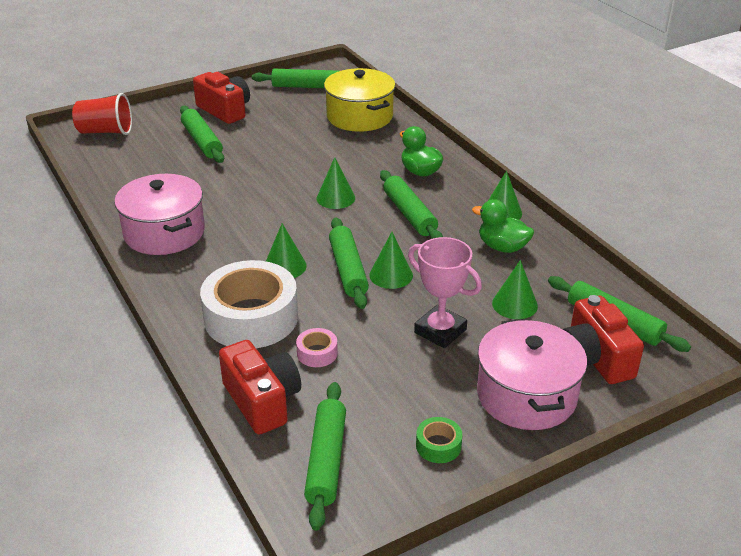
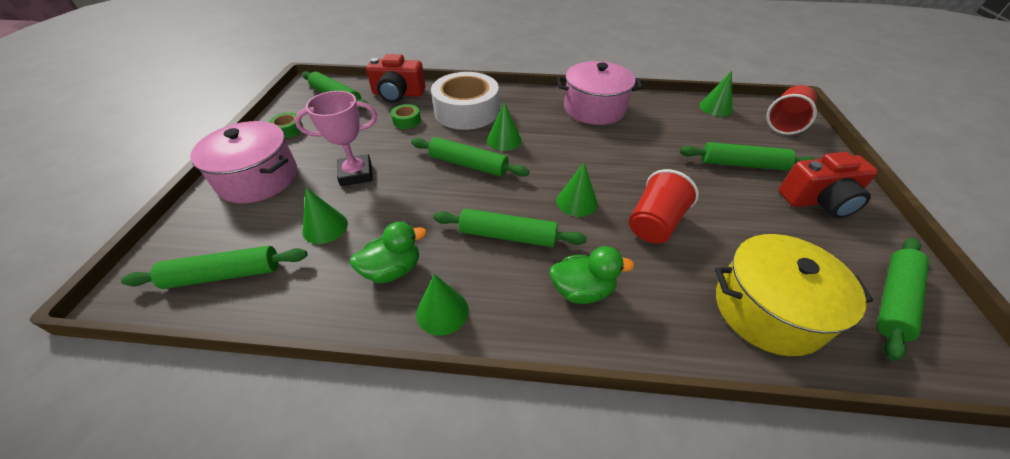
camera: 125 degrees right, 10 degrees up
pink tape [296,328,338,367] -> green tape [391,104,421,129]
green cone [369,232,413,289] -> green cone moved to [699,71,733,116]
red camera [563,295,644,384] -> none
none -> red cup [629,169,699,243]

